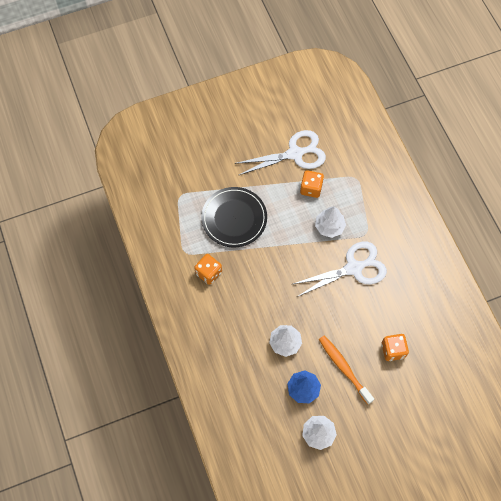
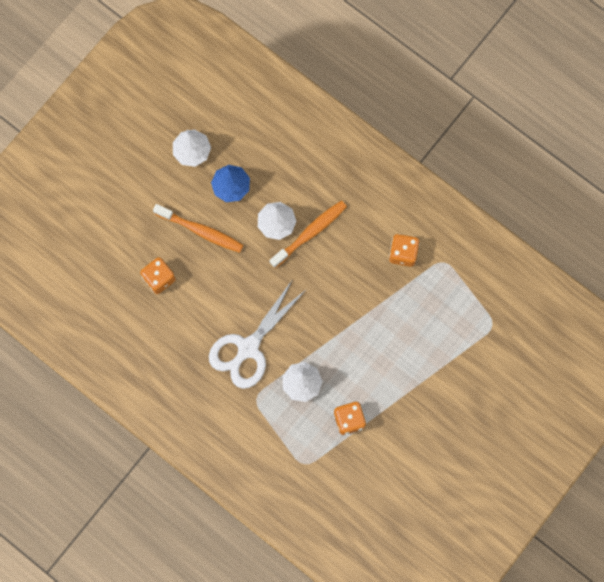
camera: 150 degrees right, 10 degrees up
black plate [201,187,267,247] -> none
white scissors [234,130,326,175] -> none
none -> orange toothbrush [269,201,347,268]

